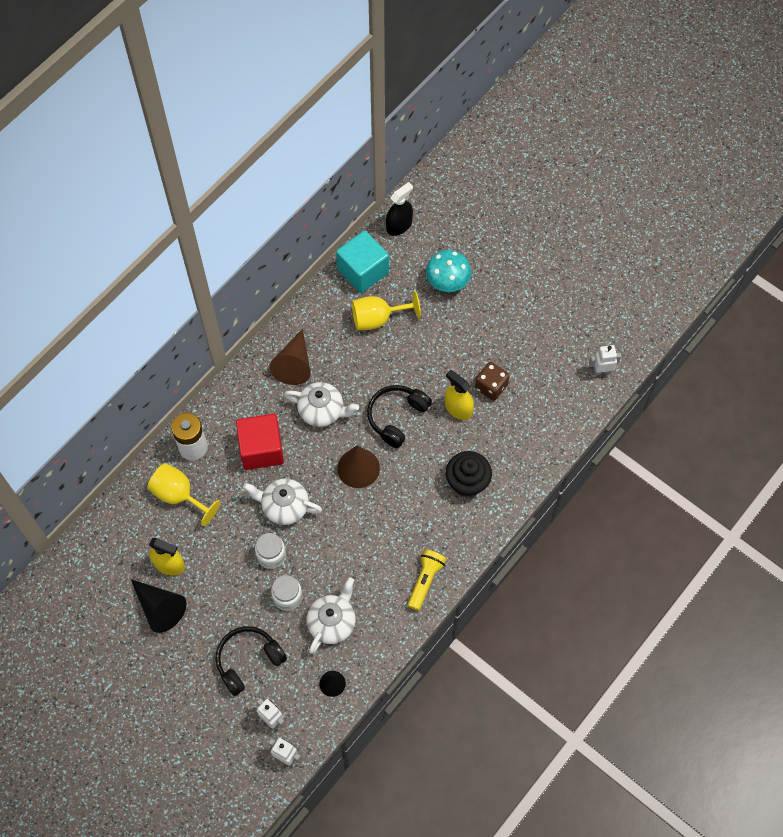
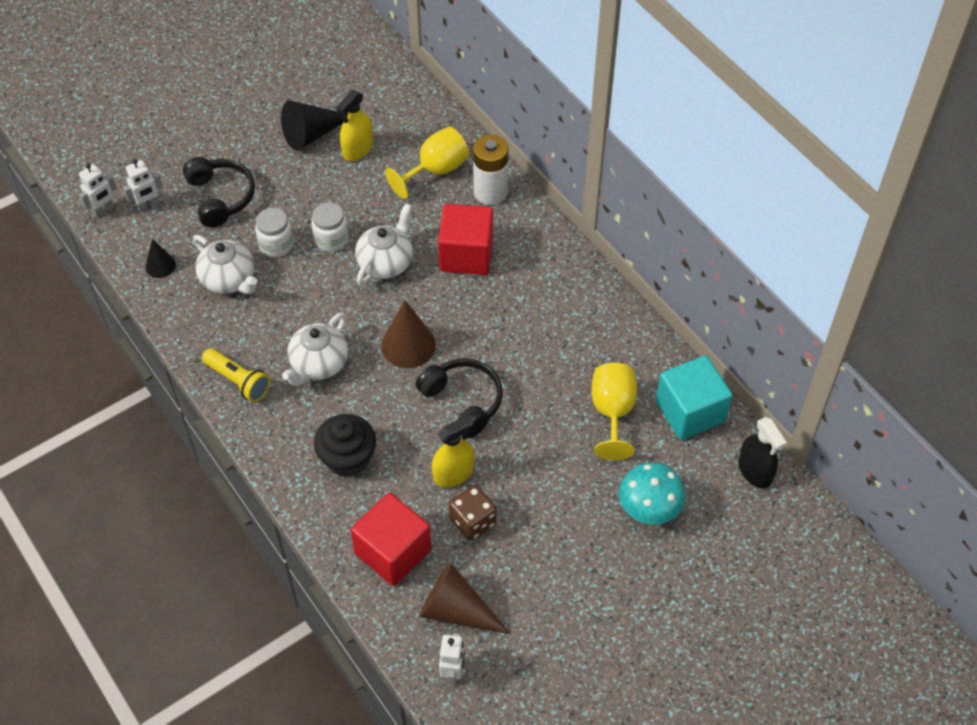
camera: 105 degrees right, 10 degrees down
brown cone [270,329,311,385] -> brown cone moved to [420,563,511,634]
white teapot [284,382,359,427] -> white teapot moved to [282,312,348,386]
none -> red cube [351,493,432,586]

